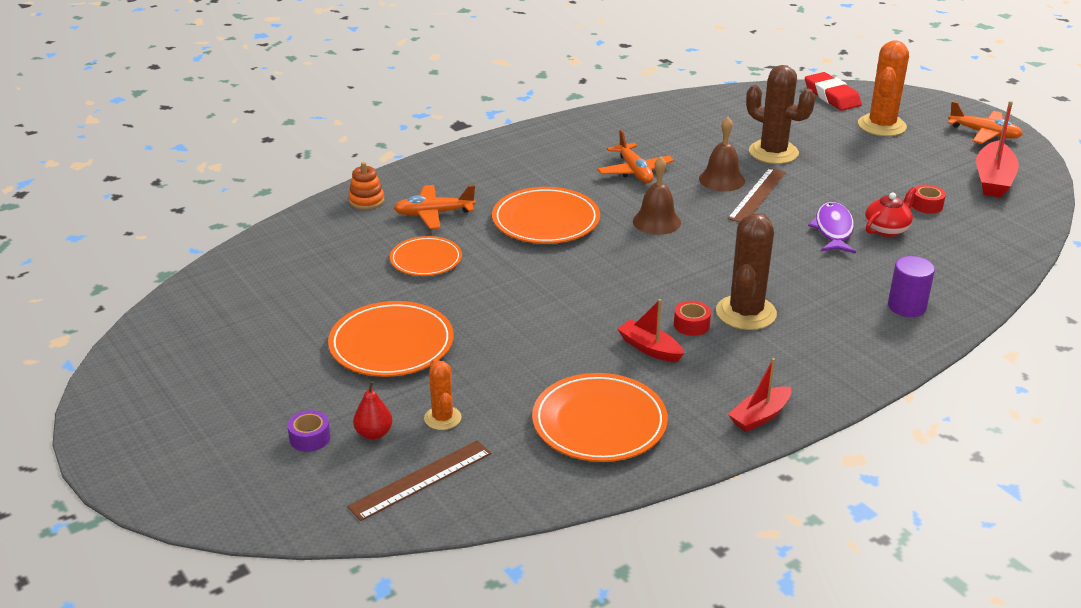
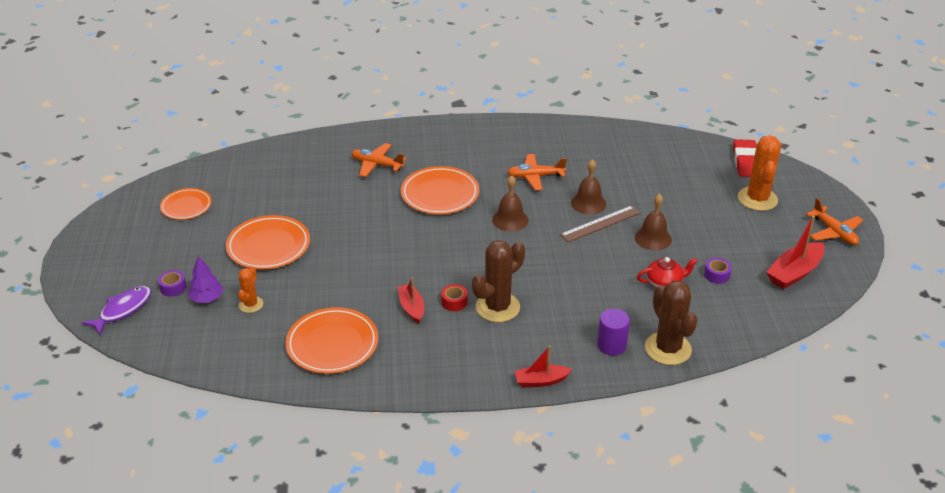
camera: 30 degrees right, 5 degrees up
brown ruler [347,440,492,521] -> none
orange stacking toy [348,162,384,210] -> none
red pear [353,381,392,440] -> purple tree [189,256,223,303]
orange plate [390,236,462,276] -> orange plate moved to [160,188,212,220]
orange plane [597,130,674,183] -> orange plane turned 75 degrees clockwise [507,154,567,190]
red boat [728,358,791,432] -> red boat moved to [515,345,572,387]
brown cactus [746,65,815,164] -> brown cactus moved to [645,281,697,365]
purple fish [808,202,856,253] -> purple fish moved to [82,286,151,335]
orange cactus [858,41,909,136] -> orange cactus turned 45 degrees counterclockwise [738,135,781,211]
red tape [912,185,946,214] -> purple tape [704,258,732,284]
none -> brown bell [635,193,672,251]

